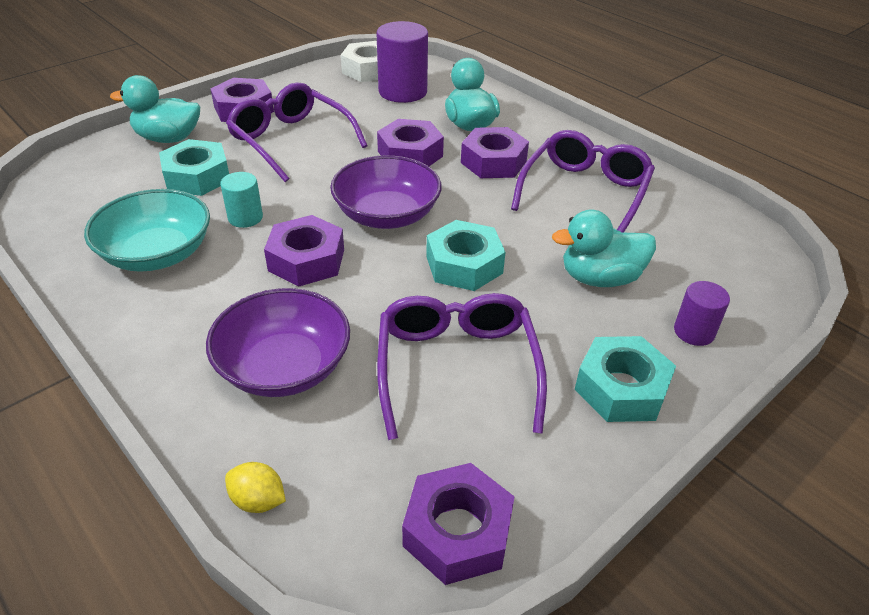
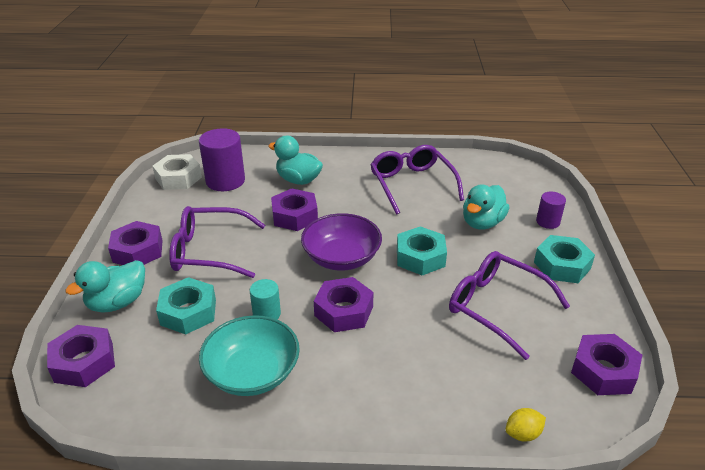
camera: 45 degrees left, 5 degrees down
purple bowl [206,288,350,397] -> none
purple nut [461,127,529,178] -> purple nut moved to [47,325,115,387]

